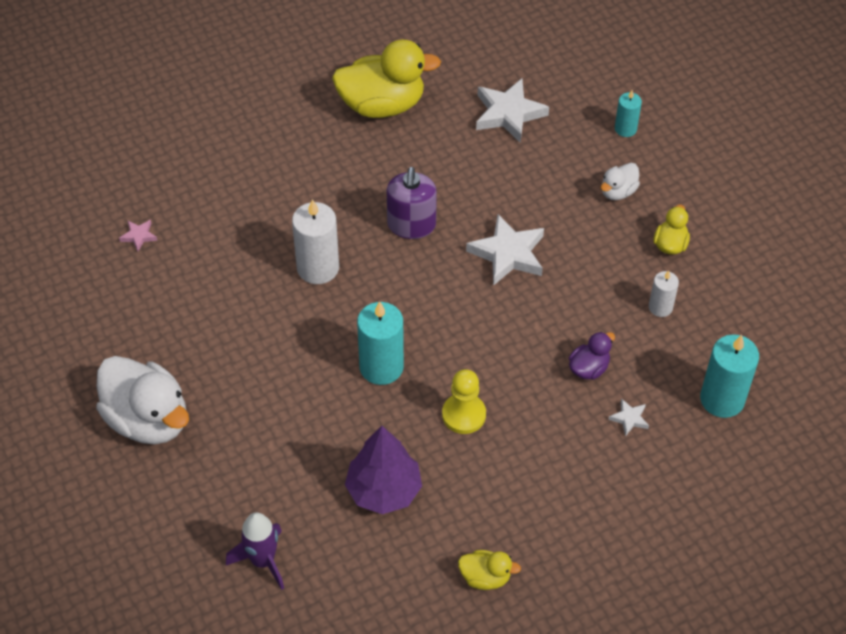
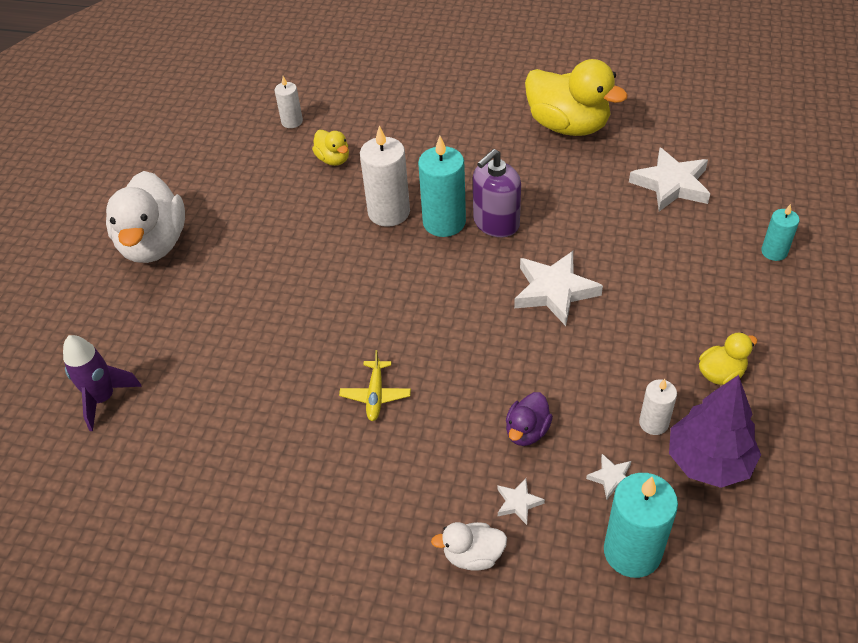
camera: 45 degrees right, 5 degrees down
pink star [119,220,157,251] -> white candle [275,76,303,128]
purple tree [345,426,422,514] -> purple tree moved to [669,375,761,488]
turquoise candle [357,301,404,385] -> turquoise candle moved to [418,136,466,237]
yellow pawn [442,369,486,434] -> yellow plane [339,350,411,421]
yellow duck [458,550,521,590] -> yellow duck moved to [312,130,349,166]
purple duck [569,332,615,380] -> purple duck turned 120 degrees clockwise [506,392,553,446]
white duck [601,163,640,200] -> white duck moved to [431,522,507,571]
none -> white star [586,454,631,499]

